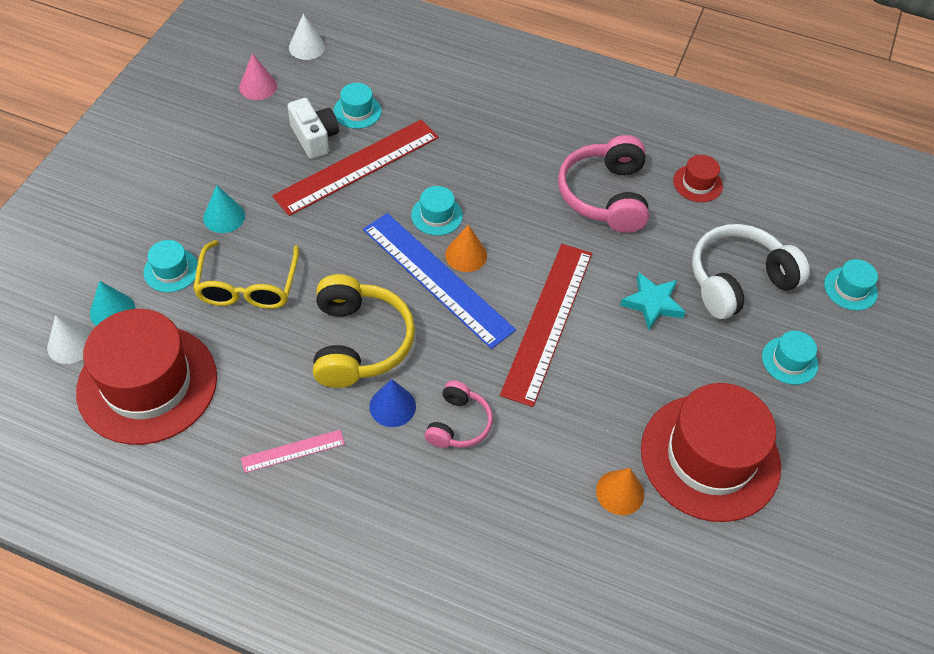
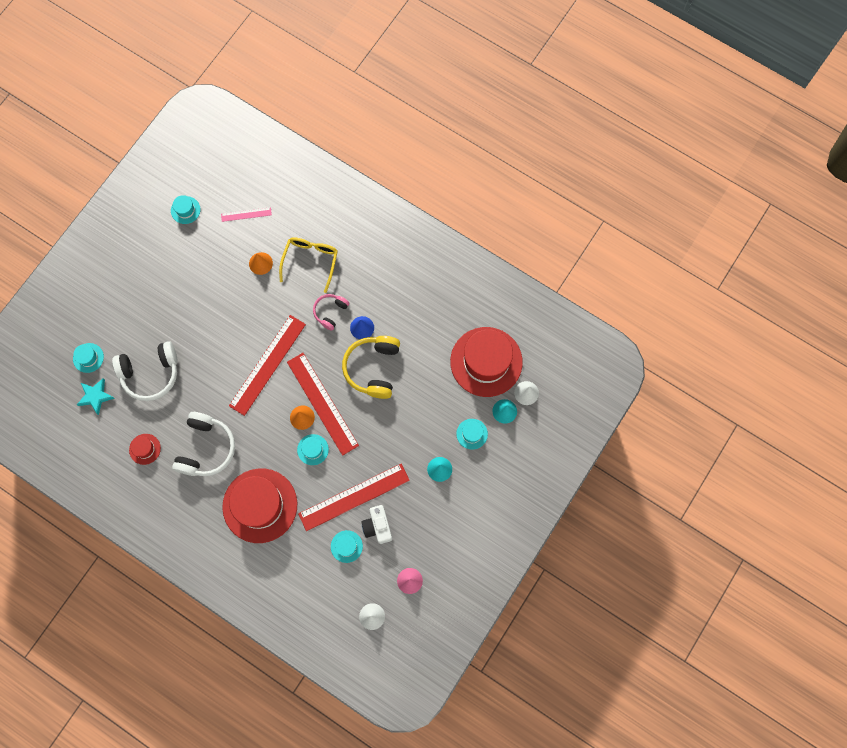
camera: 165 degrees left, 20 degrees up
yellow glasses [193,240,299,309] -> yellow glasses moved to [279,237,338,293]
pink ruler [241,430,345,473] -> pink ruler moved to [221,207,272,222]
blue ruler [363,213,516,349] -> red ruler [287,353,359,456]
pink headphones [558,135,649,233] -> white headphones [172,412,235,476]
turquoise star [620,272,686,330] -> turquoise star moved to [77,378,115,415]
red hat [641,383,781,522] -> red hat moved to [222,468,297,543]
turquoise hat [762,331,818,385] -> turquoise hat moved to [171,195,201,224]

